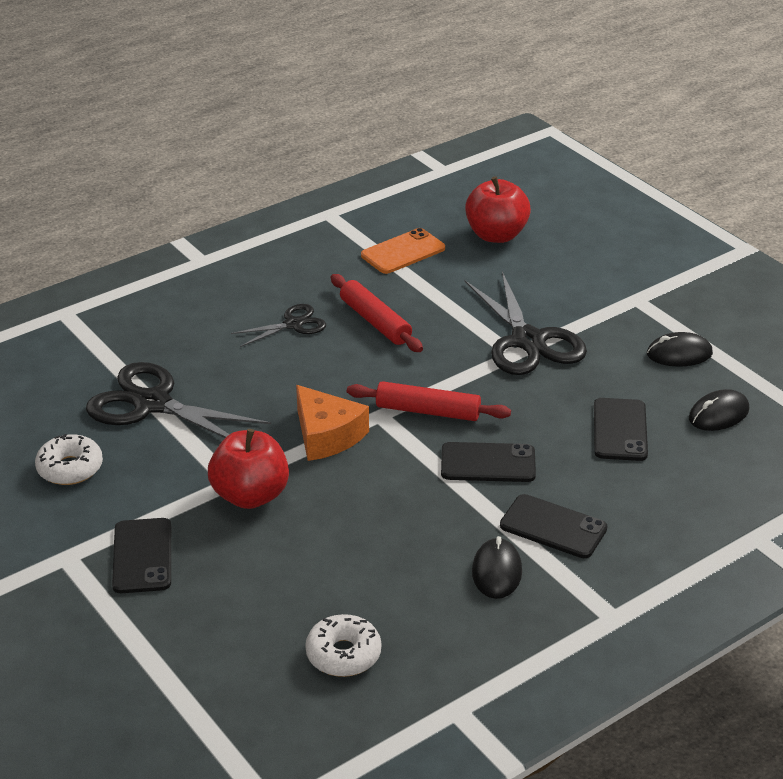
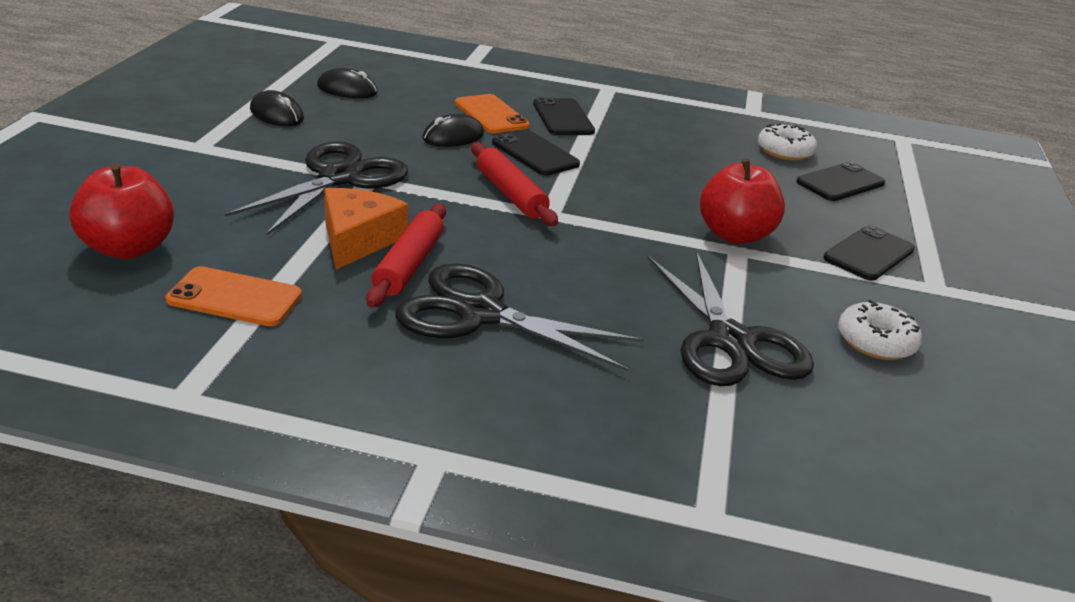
camera: 135 degrees left, 5 degrees down
black scissors [231,304,326,347] -> black scissors [395,264,644,371], size x1.84
orange cheese [296,385,369,461] -> orange cheese moved to [325,188,408,270]
black mouse [472,536,522,599] -> black mouse moved to [422,114,484,147]
black phone [594,398,648,461] -> black phone moved to [796,161,885,201]
none -> orange phone [455,94,530,133]

